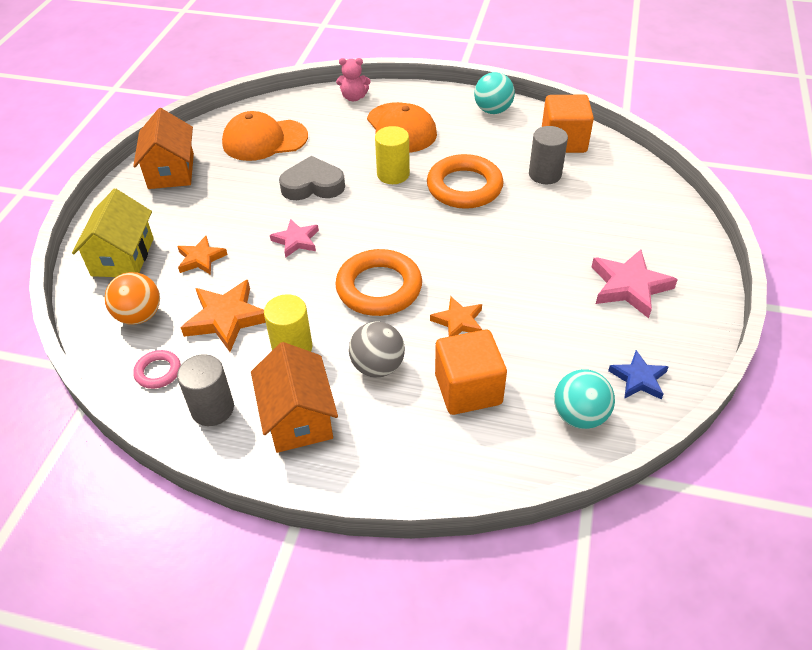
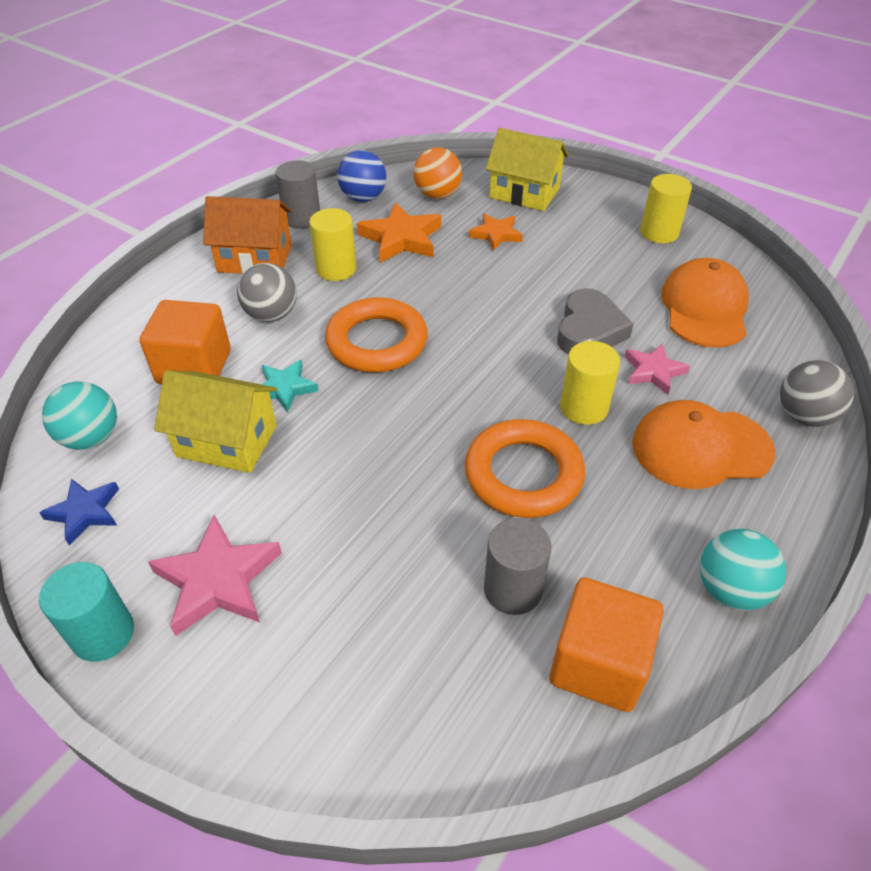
camera: 110 degrees right, 0 degrees up
orange house [133,108,194,189] -> yellow cylinder [640,174,692,243]
pink ring [133,350,181,389] -> blue ball [337,150,386,202]
pink star [270,219,319,258] -> pink star moved to [625,343,690,394]
pink teddy bear [336,58,370,101] -> grey ball [780,360,854,427]
orange star [430,297,482,337] -> turquoise star [262,360,319,413]
none -> turquoise cylinder [39,562,134,662]
none -> yellow house [154,370,277,473]

